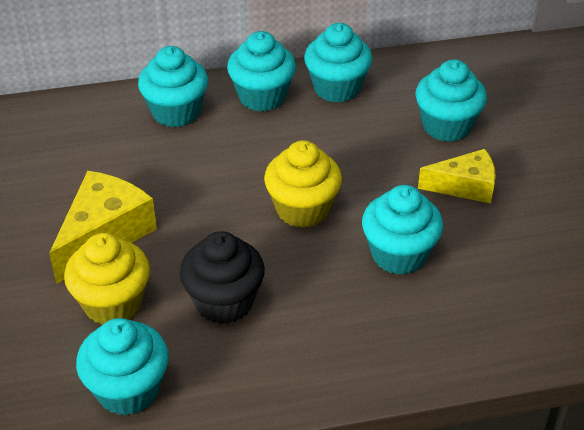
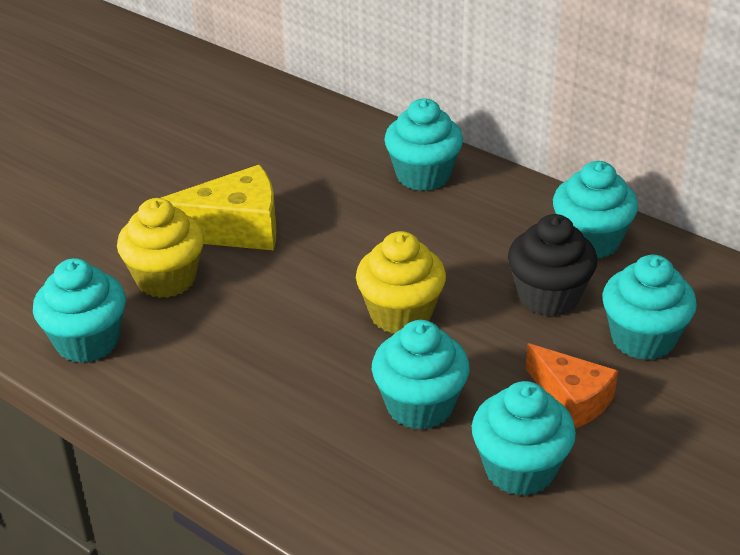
camera: 50 degrees right, 5 degrees down
black cupcake [180,231,265,324] -> black cupcake moved to [508,214,598,316]
turquoise cupcake [227,31,296,112] -> turquoise cupcake moved to [472,381,576,496]
yellow cheese [418,149,496,204] -> orange cheese [526,343,618,429]

